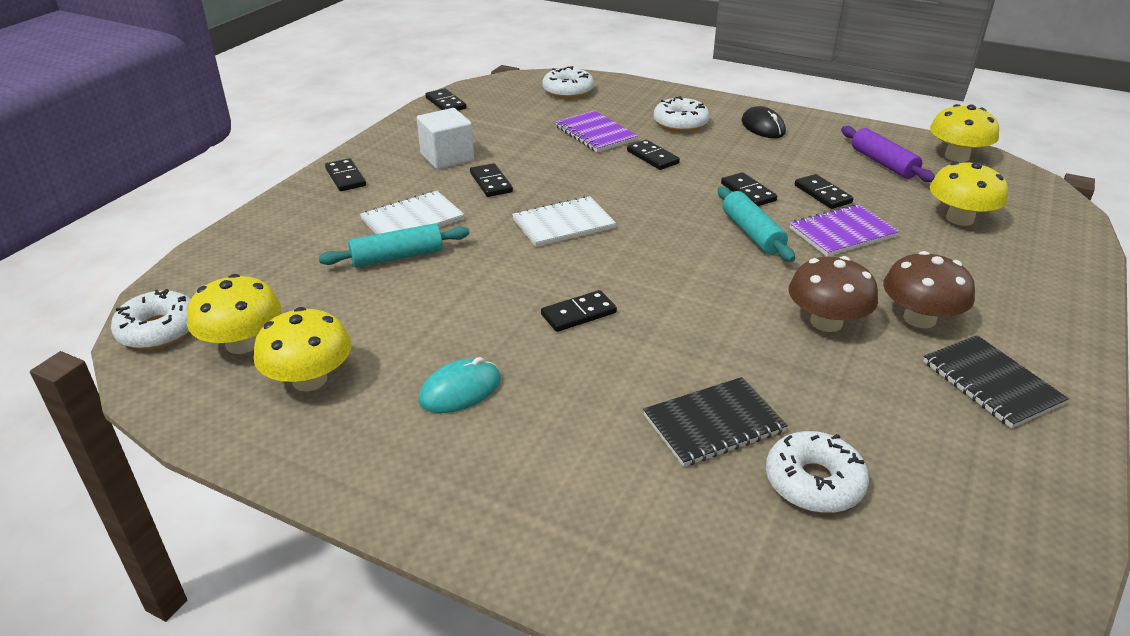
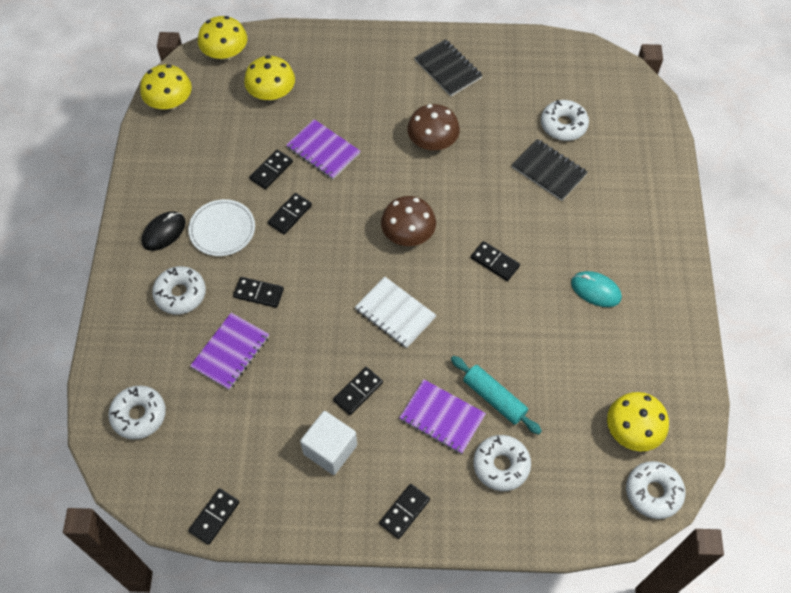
camera: 115 degrees left, 25 degrees up
yellow mushroom [254,307,351,391] -> yellow mushroom moved to [198,16,247,61]
white notebook [360,190,464,234] -> purple notebook [399,379,486,454]
black domino [627,140,680,170] -> black domino turned 75 degrees clockwise [233,277,284,308]
turquoise rolling pin [718,187,795,262] -> none
purple rolling pin [841,126,935,182] -> none
brown mushroom [883,251,975,328] -> brown mushroom moved to [381,196,436,246]
black notebook [923,335,1069,428] -> black notebook turned 75 degrees counterclockwise [414,39,483,96]
none -> white plate [188,199,255,256]
none -> white donut [473,435,531,491]

